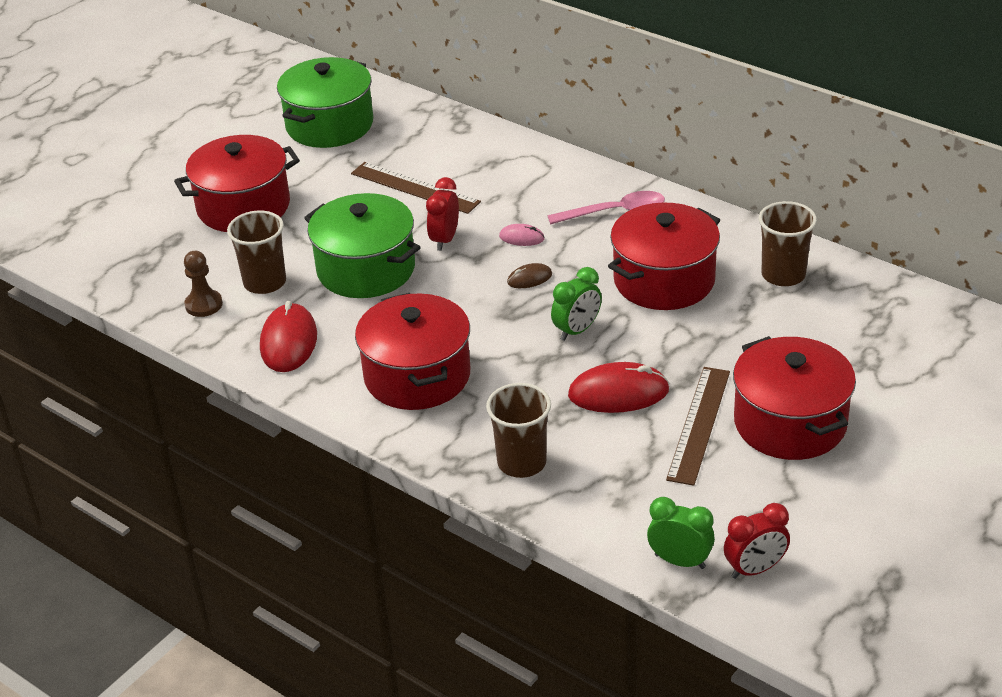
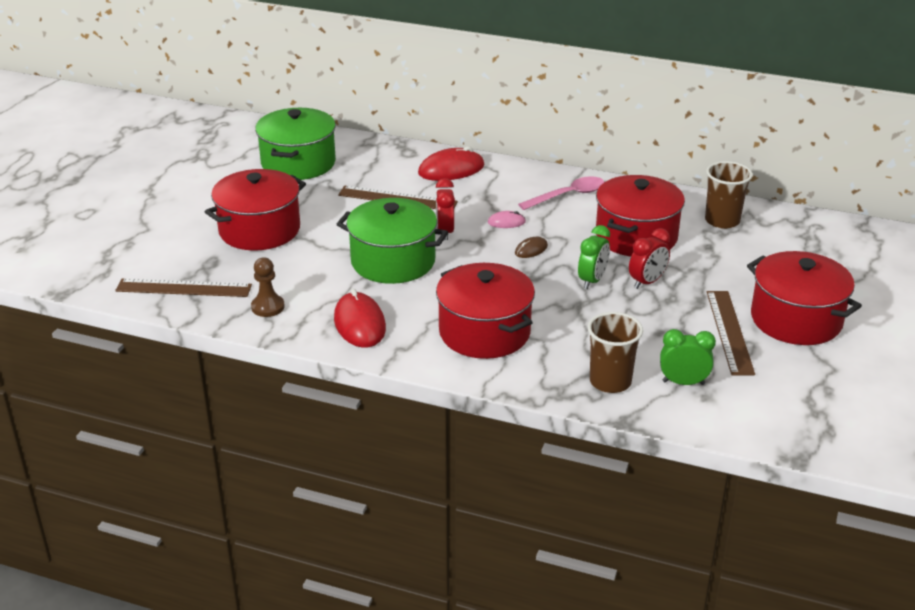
camera: 20 degrees left, 5 degrees down
brown cup [227,210,286,294] -> none
red mouse [568,362,670,413] -> red mouse moved to [418,146,485,181]
green clock [647,497,715,569] -> green clock moved to [660,329,716,385]
red clock [724,503,790,579] -> red clock moved to [629,228,670,289]
none -> brown ruler [115,278,252,297]

